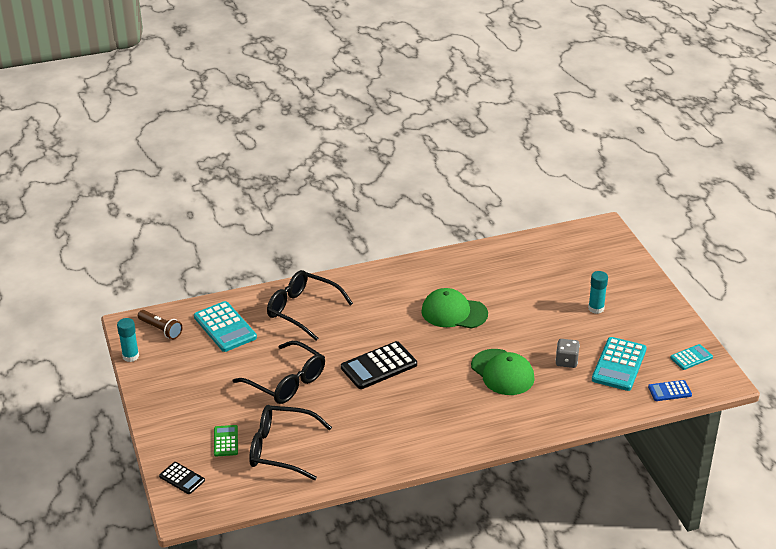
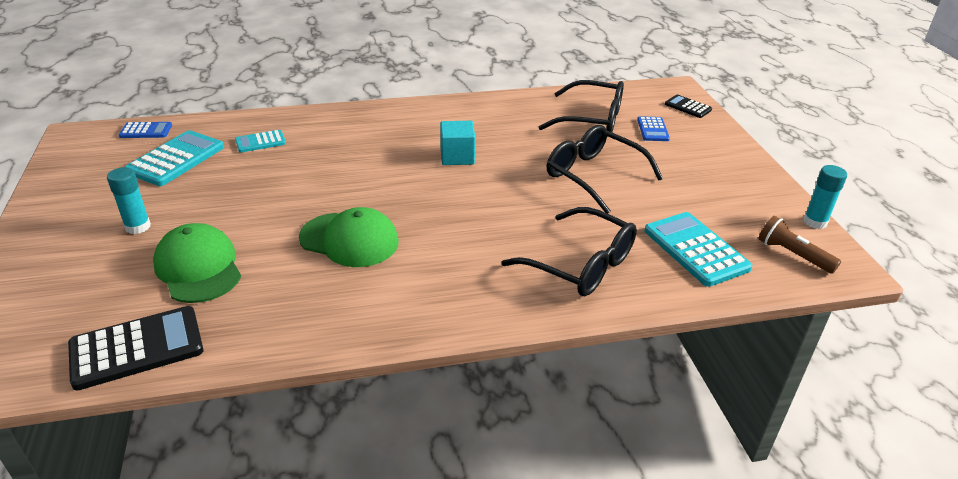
camera: 175 degrees left, 0 degrees up
green calculator [214,425,238,457] -> blue calculator [637,116,670,141]
black calculator [341,341,417,389] -> black calculator moved to [68,306,204,391]
green cap [471,349,535,395] -> green cap moved to [153,223,241,303]
grey dice [555,339,580,368] -> none
turquoise calculator [670,344,713,370] -> turquoise calculator moved to [235,130,286,153]
none -> turquoise cube [440,121,475,165]

